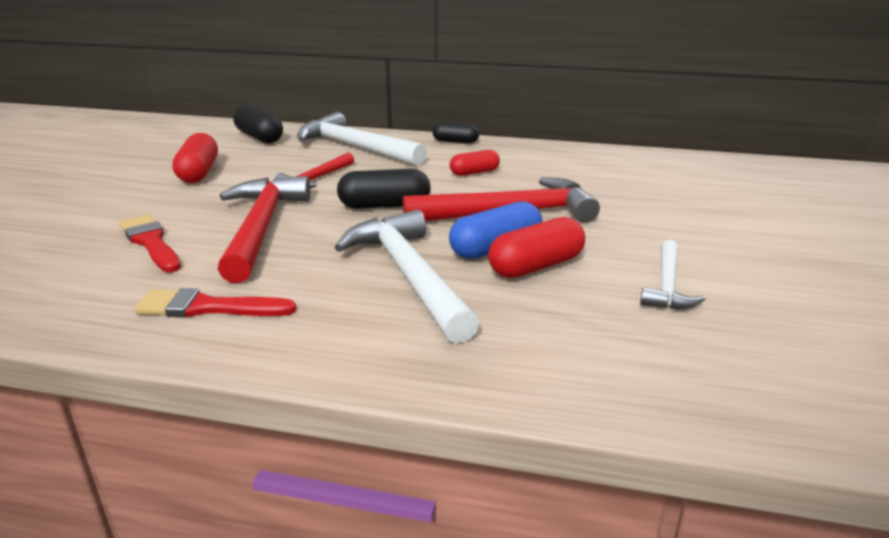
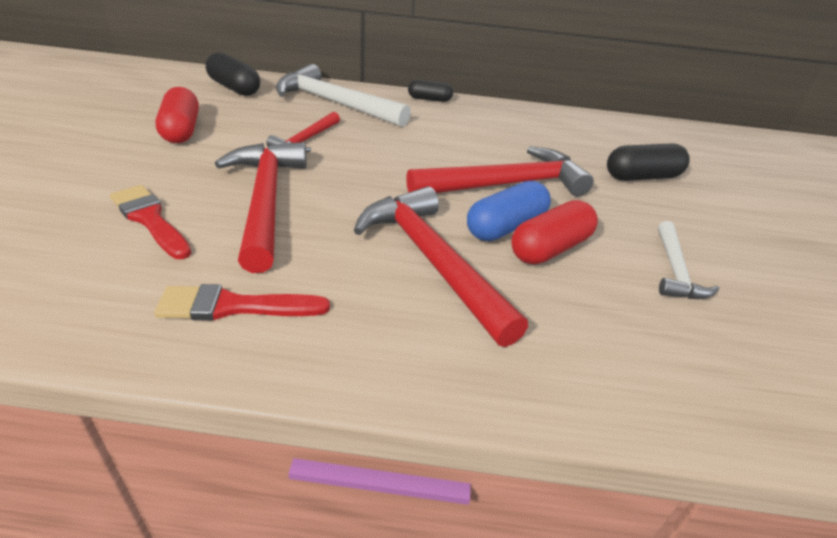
camera: 10 degrees left, 10 degrees up
white hammer [334,209,479,343] -> red hammer [354,186,528,347]
black capsule [337,169,431,209] -> black capsule moved to [607,143,690,181]
red capsule [450,150,500,176] -> none

